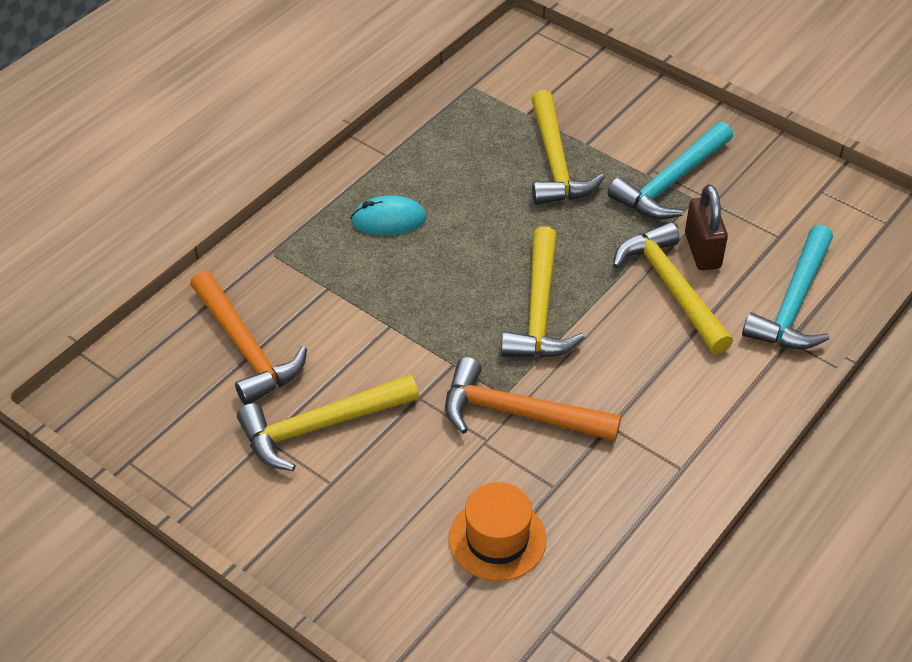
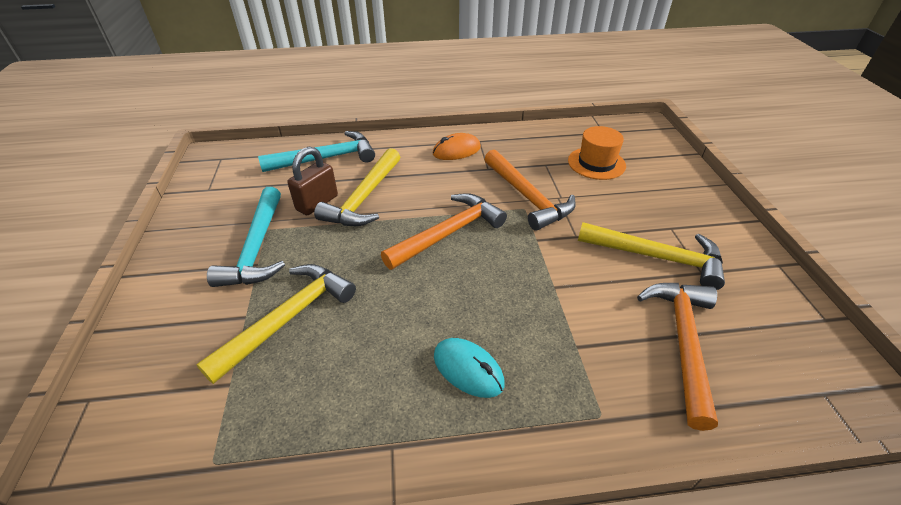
camera: 135 degrees left, 5 degrees down
yellow hammer [501,226,585,358] -> orange hammer [381,193,507,270]
turquoise hammer [608,122,733,219] -> turquoise hammer turned 90 degrees clockwise [207,187,285,287]
none -> orange mouse [433,133,481,160]

